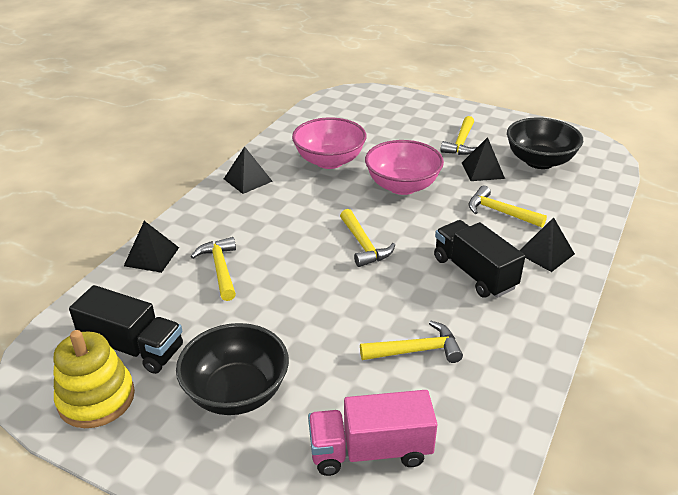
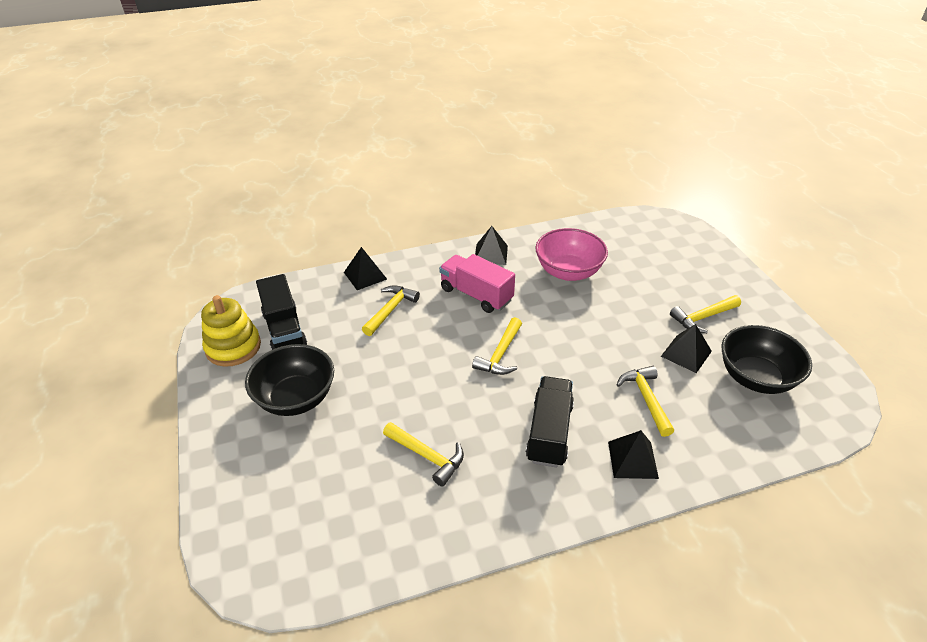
camera: 45 degrees right, 5 degrees up
pink truck [308,390,438,476] -> pink truck moved to [439,254,515,313]
pink bowl [365,140,444,195] -> none

